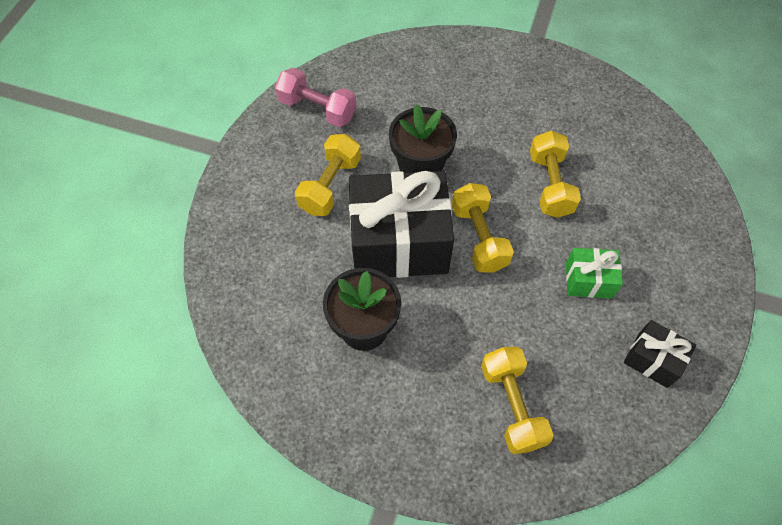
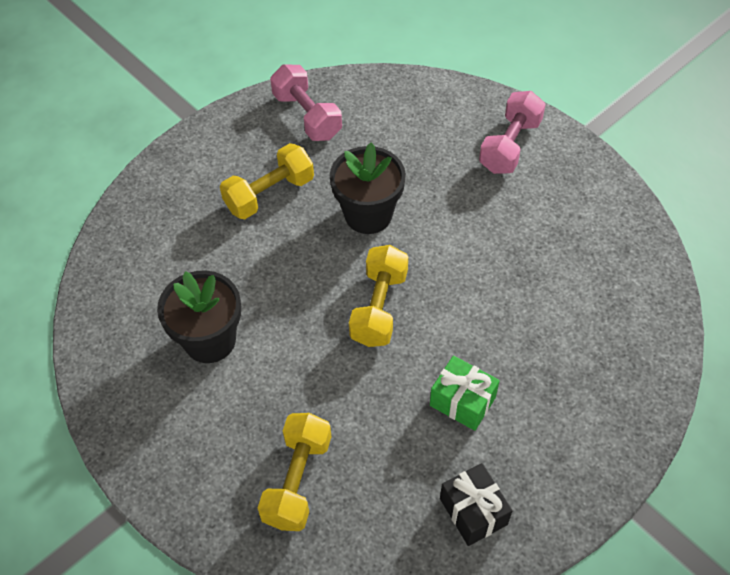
camera: 30 degrees right, 5 degrees down
black gift [349,171,454,278] -> none
yellow dumbbell [530,131,581,218] -> none
none -> pink dumbbell [479,91,546,174]

